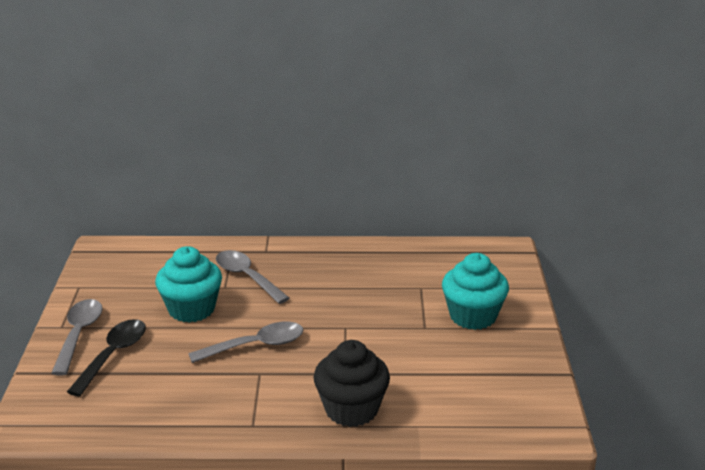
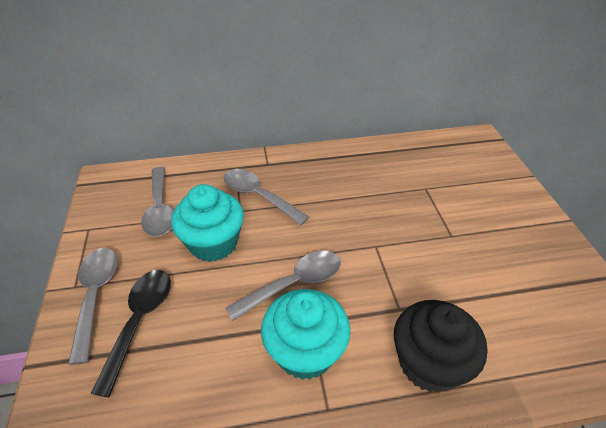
camera: 10 degrees left, 15 degrees up
turquoise cupcake [442,253,509,330] -> turquoise cupcake moved to [261,289,350,380]
none -> grey spoon [141,167,173,237]

